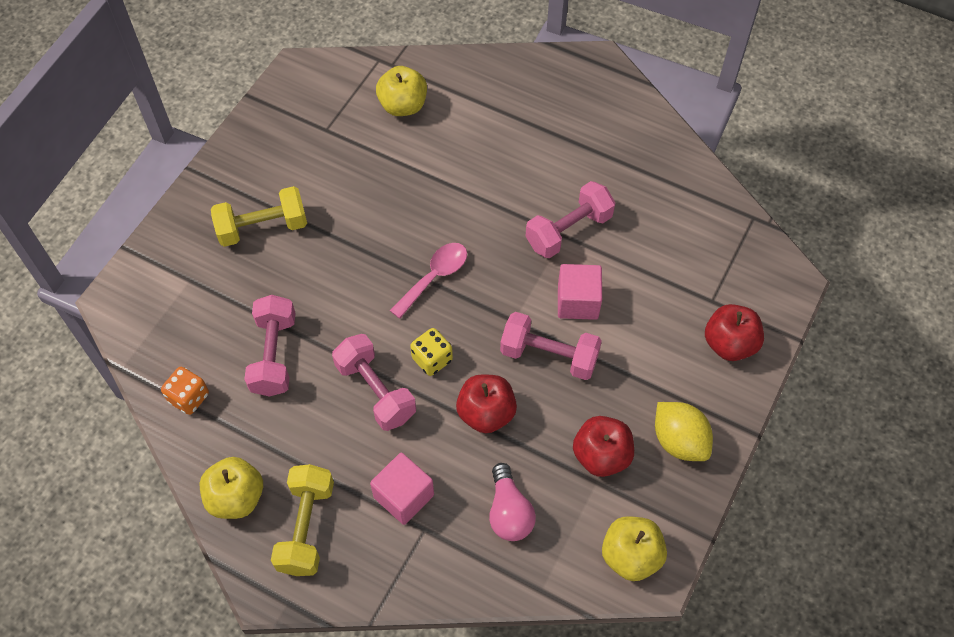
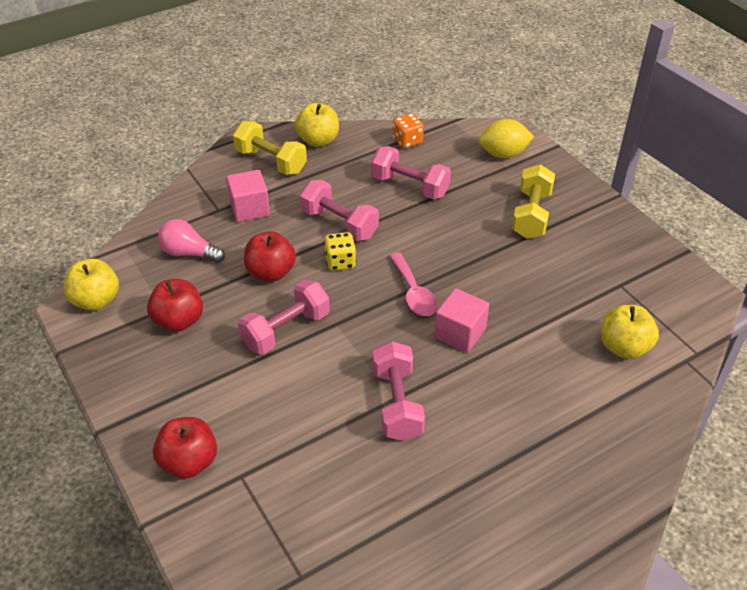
camera: 120 degrees right, 15 degrees down
pink dumbbell [332,334,416,431] -> pink dumbbell turned 45 degrees clockwise [300,180,379,241]
pink cube [558,264,602,320] -> pink cube moved to [434,288,489,353]
yellow lemon [655,402,713,461] -> yellow lemon moved to [478,119,534,158]

